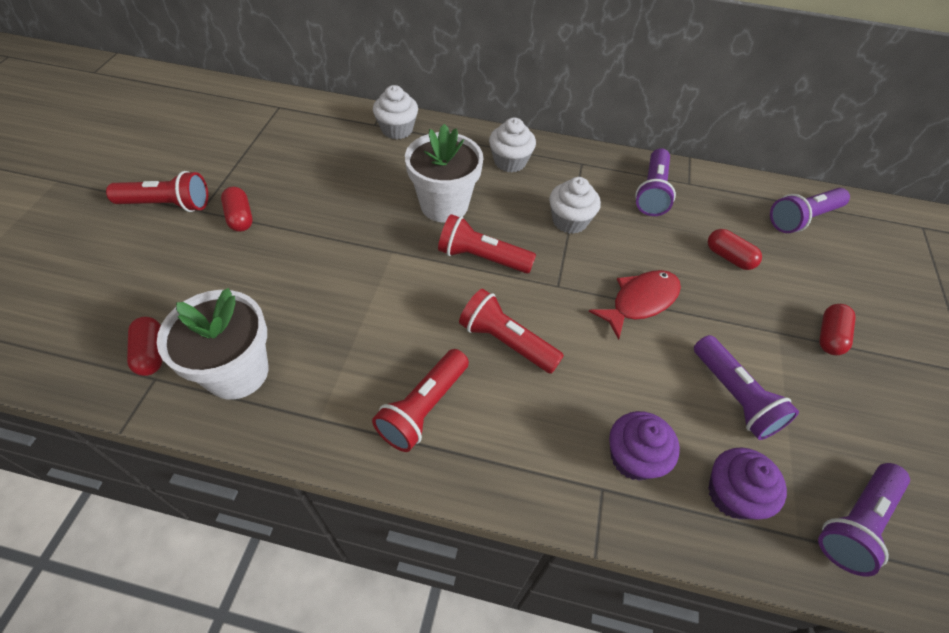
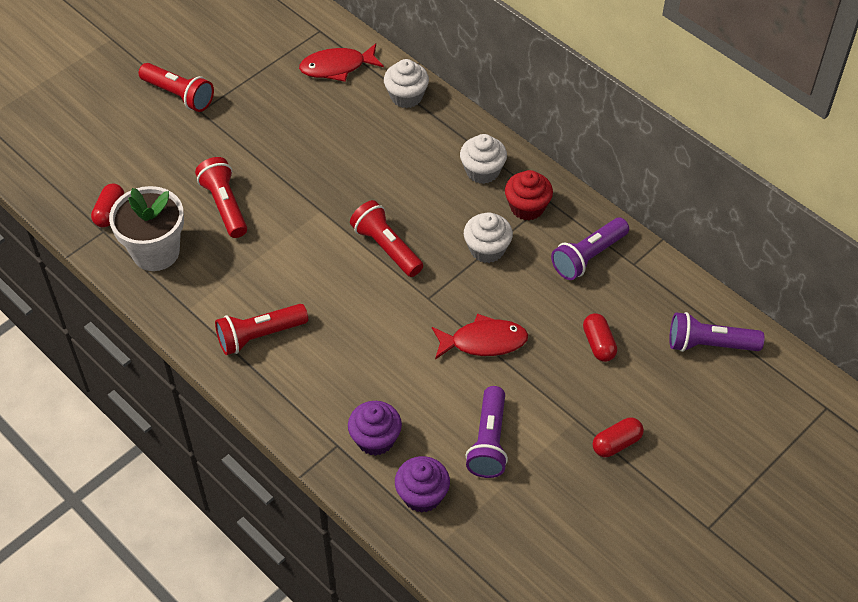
camera: 35 degrees right, 0 degrees up
red capsule [221,186,252,232] -> none
white flower pot [405,124,484,223] -> none
red flashlight [459,289,564,374] -> red flashlight moved to [195,157,247,238]
purple flashlight [818,463,910,576] -> none
none -> red fish [299,43,384,82]
none -> red cupcake [505,170,553,220]

